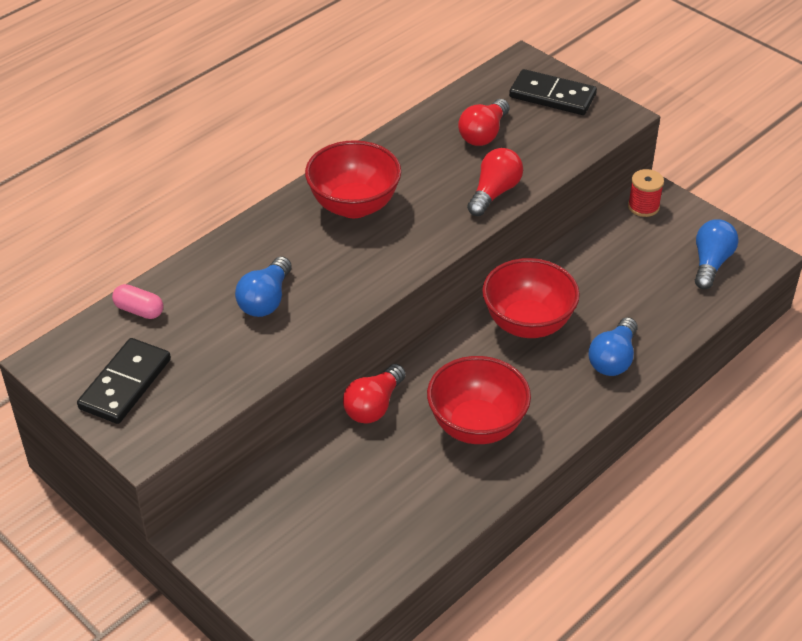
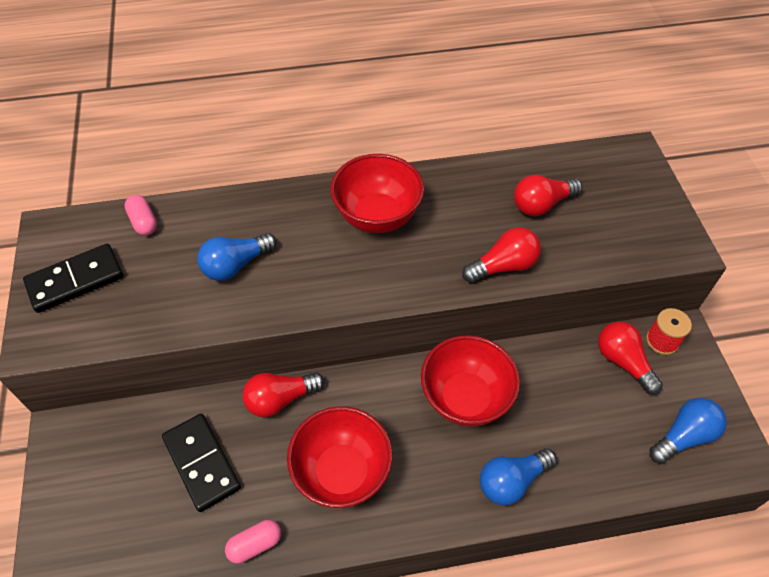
camera: 35 degrees right, 10 degrees up
black domino [509,69,597,115] -> black domino moved to [162,414,241,512]
none -> pink capsule [225,520,281,564]
none -> red light bulb [598,321,663,395]

